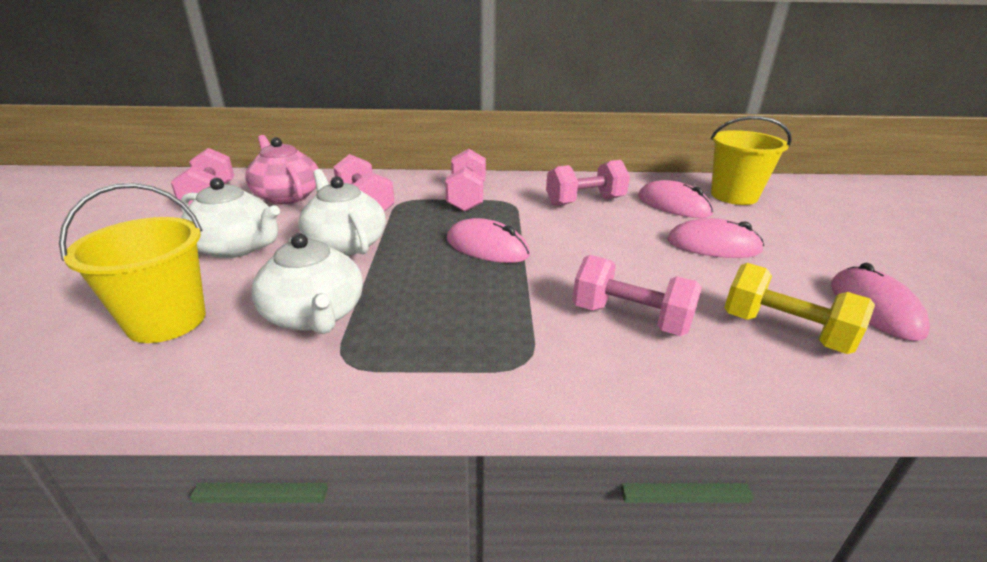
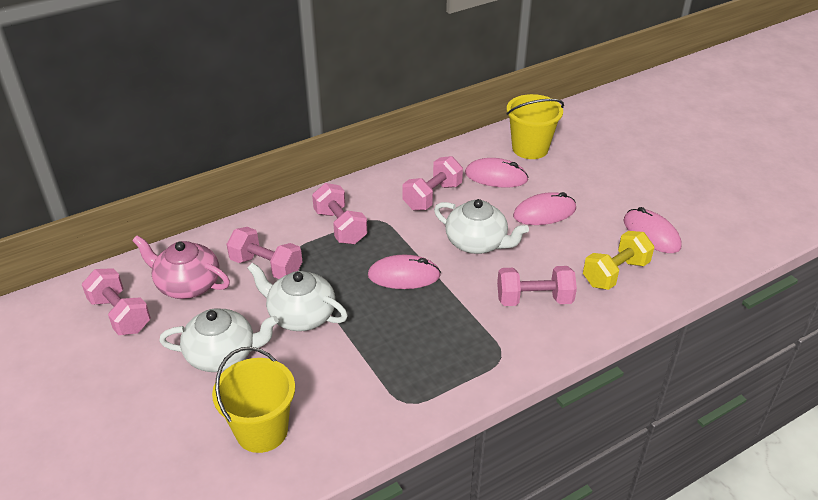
camera: 30 degrees left, 10 degrees up
white teapot [252,233,363,334] -> white teapot moved to [434,199,529,254]
yellow dumbbell [724,263,875,354] -> yellow dumbbell turned 45 degrees counterclockwise [583,231,654,290]

